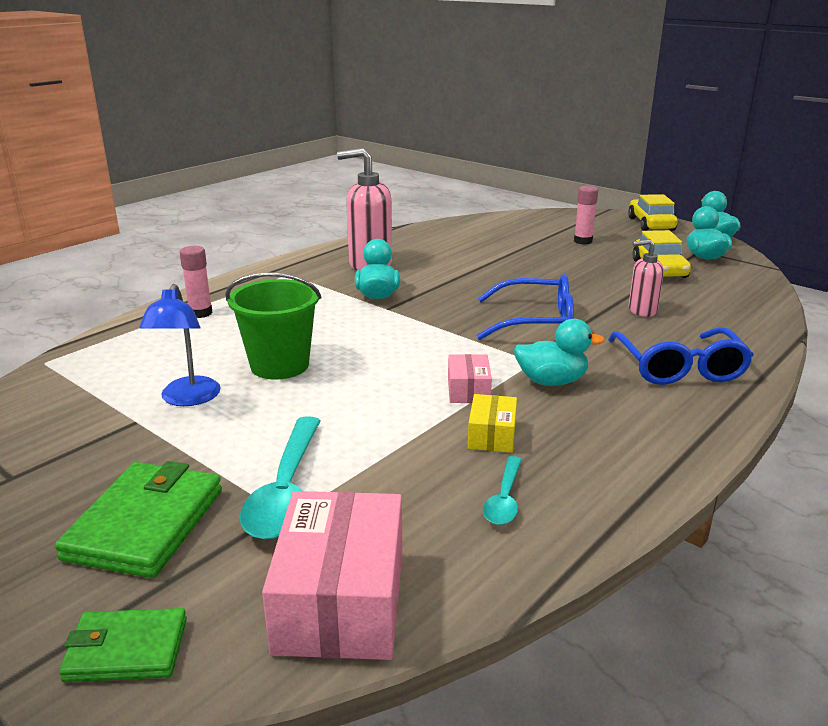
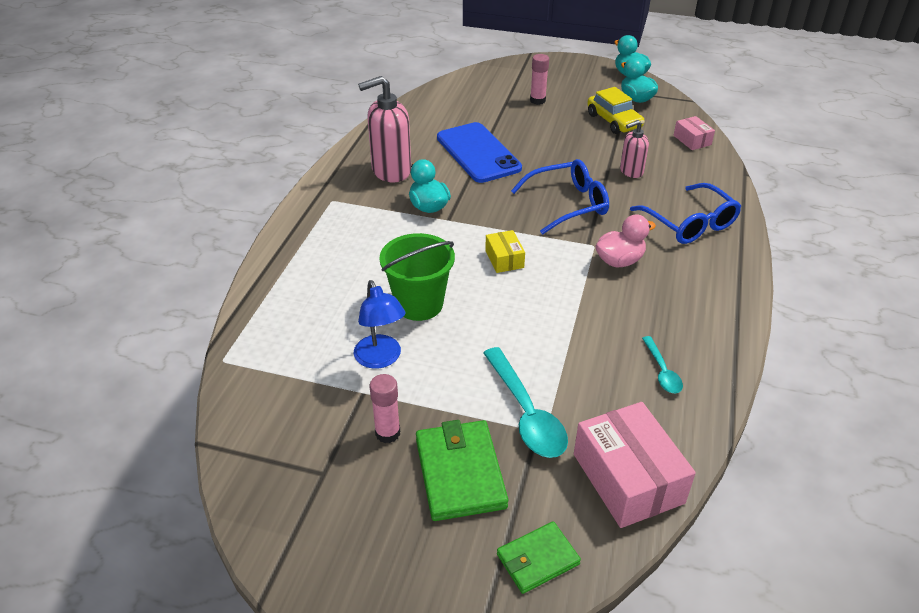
camera: 25 degrees left, 15 degrees up
pink glue stick [180,246,213,318] -> pink glue stick moved to [370,374,400,443]
pink box [448,354,492,403] -> pink box moved to [674,116,715,150]
yellow box [468,394,517,453] -> yellow box moved to [485,230,525,273]
turquoise duck [514,319,605,386] -> pink duck [596,214,656,267]
yellow car [628,194,678,231] -> none
none -> blue phone [437,122,522,183]

